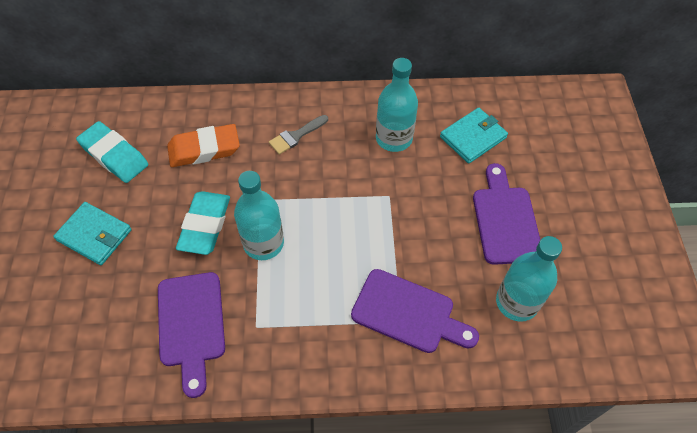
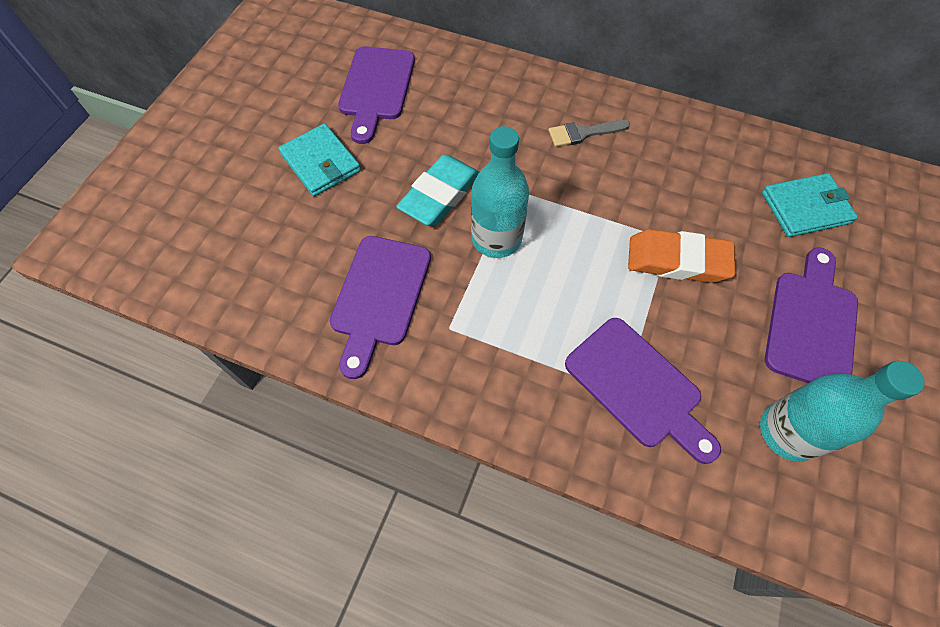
camera: 25 degrees right, 5 degrees up
turquoise eraser [76,121,148,183] -> purple cutting board [338,46,415,144]
orange eraser [167,124,240,167] -> orange eraser moved to [628,229,735,283]
turquoise bottle [376,58,418,152] -> none

